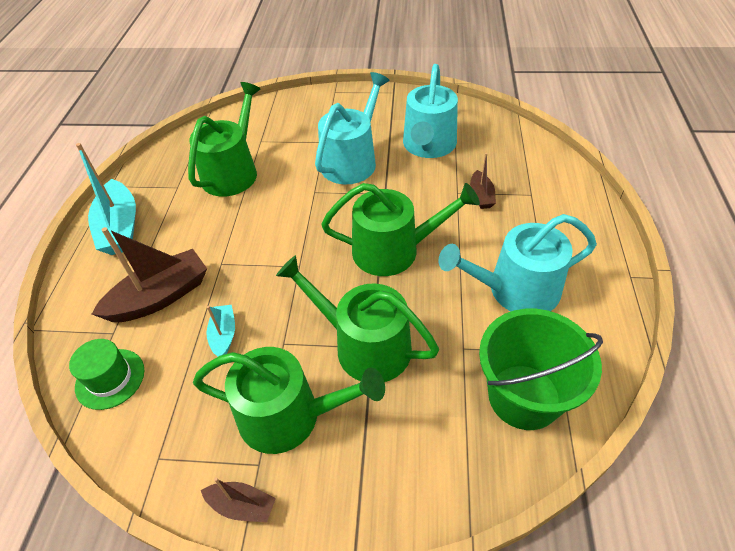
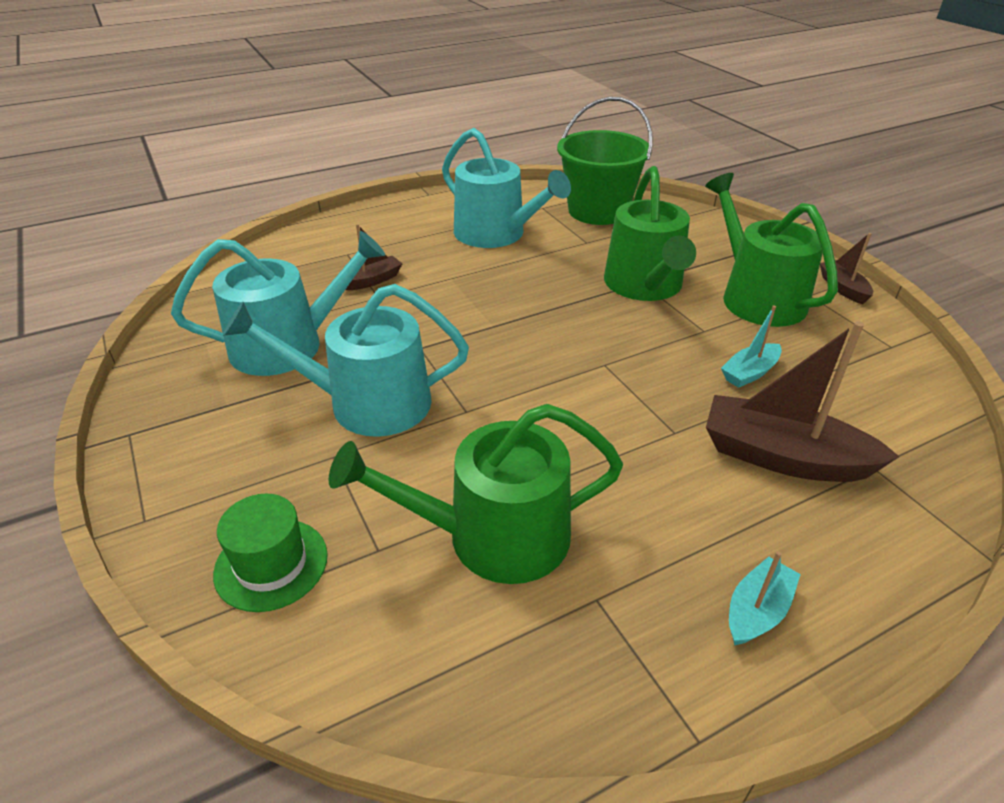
camera: 125 degrees left, 10 degrees down
green hat [69,339,145,410] -> green hat moved to [213,494,328,612]
turquoise boat [76,143,136,255] -> turquoise boat [729,551,801,646], size x0.52
green watering can [321,183,480,276] -> none

